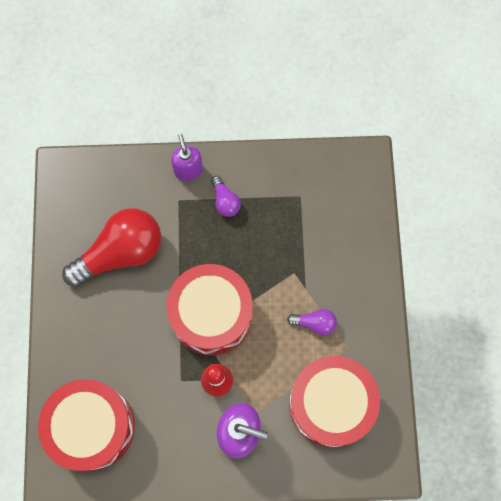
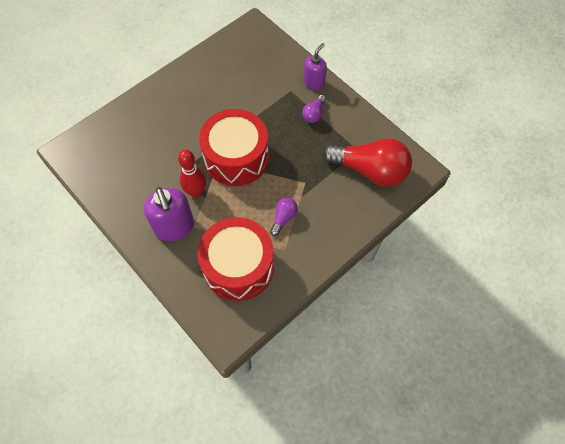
camera: 50 degrees right, 10 degrees down
red drum [38,379,135,471] -> none
red light bulb [62,208,161,287] -> red light bulb moved to [323,138,412,187]
purple light bulb [287,309,337,335] -> purple light bulb turned 120 degrees counterclockwise [270,197,298,236]

